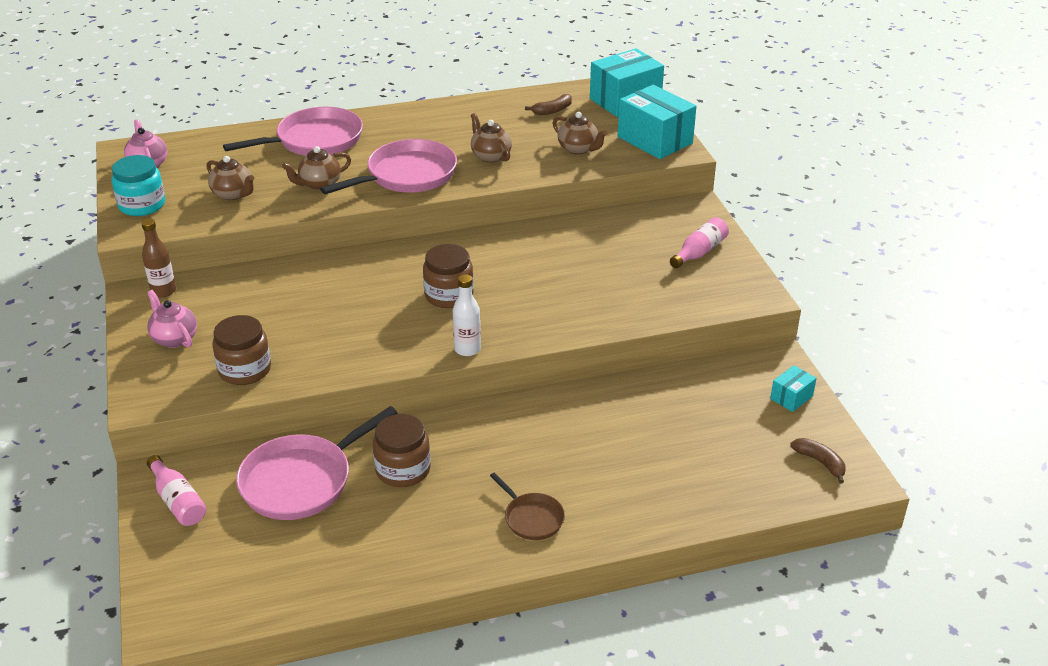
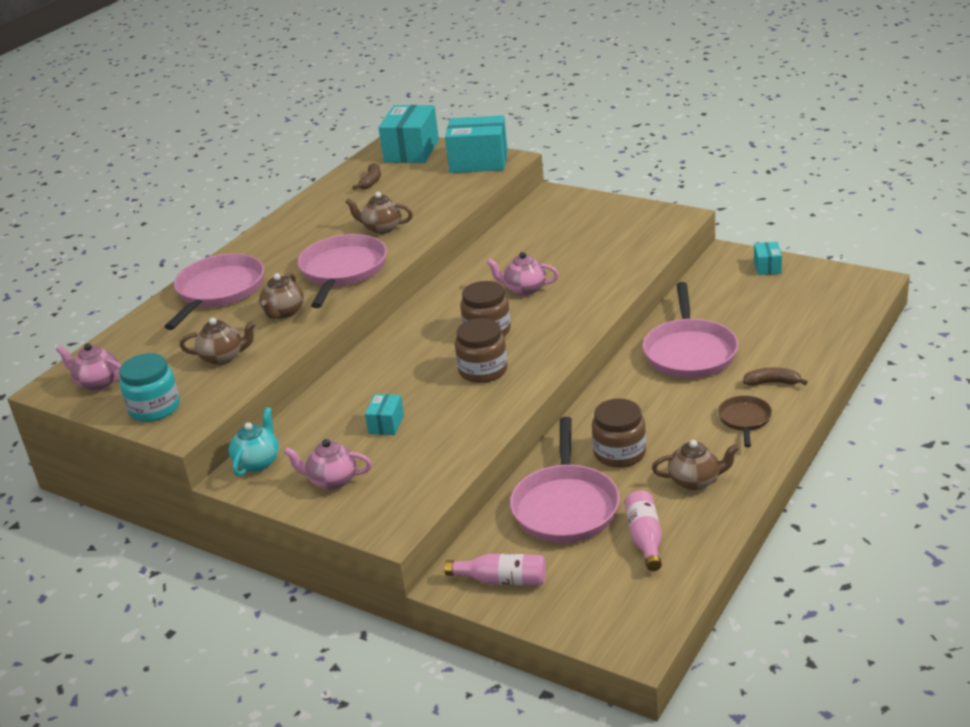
camera: 40 degrees left, 5 degrees down
brown bottle [141,219,176,297] -> turquoise teapot [229,407,279,476]
brown jar [212,315,271,385] -> brown jar moved to [455,318,507,383]
white bottle [453,274,481,356] -> none
brown pan [490,472,565,540] -> brown pan turned 90 degrees counterclockwise [718,395,772,447]
brown teapot [553,112,607,154] -> brown teapot moved to [652,440,739,490]
pink bottle [670,217,729,268] -> pink bottle moved to [625,491,662,571]
brown banana [790,438,846,483] -> brown banana moved to [743,367,807,386]
none -> turquoise box [365,394,404,435]
none -> pink teapot [487,252,559,296]
none -> pink pan [643,282,738,378]

